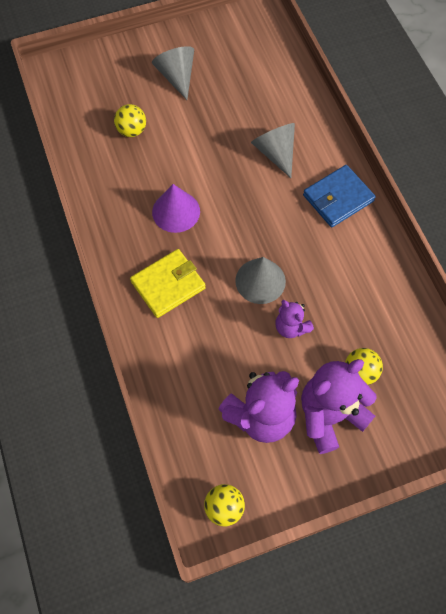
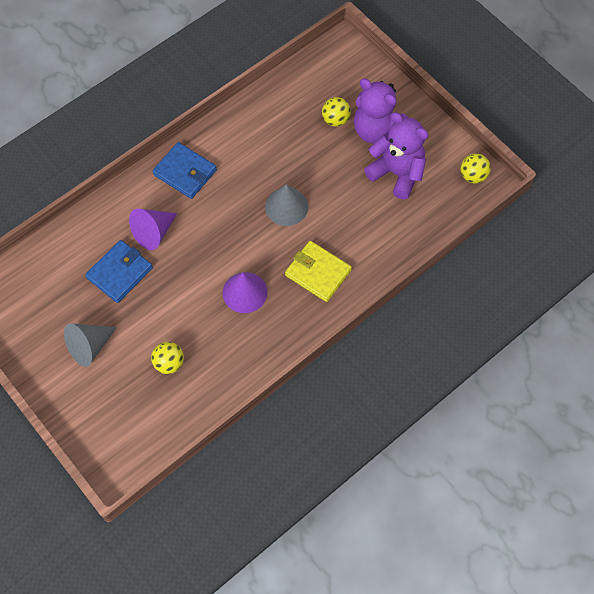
camera: 110 degrees left, 0 degrees up
grey cone [251,123,295,178] -> purple cone [129,209,177,250]
purple teddy bear [276,300,314,338] -> none
none -> blue wallet [85,240,153,303]

